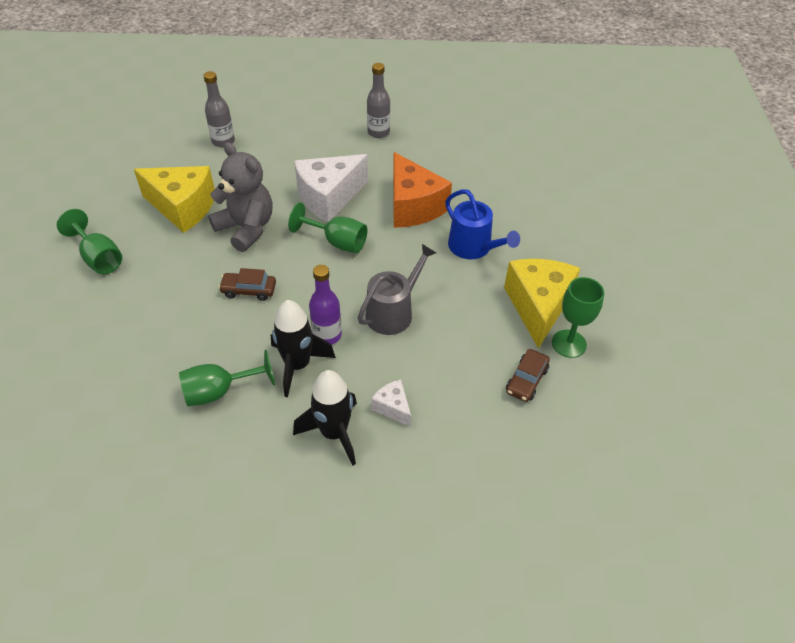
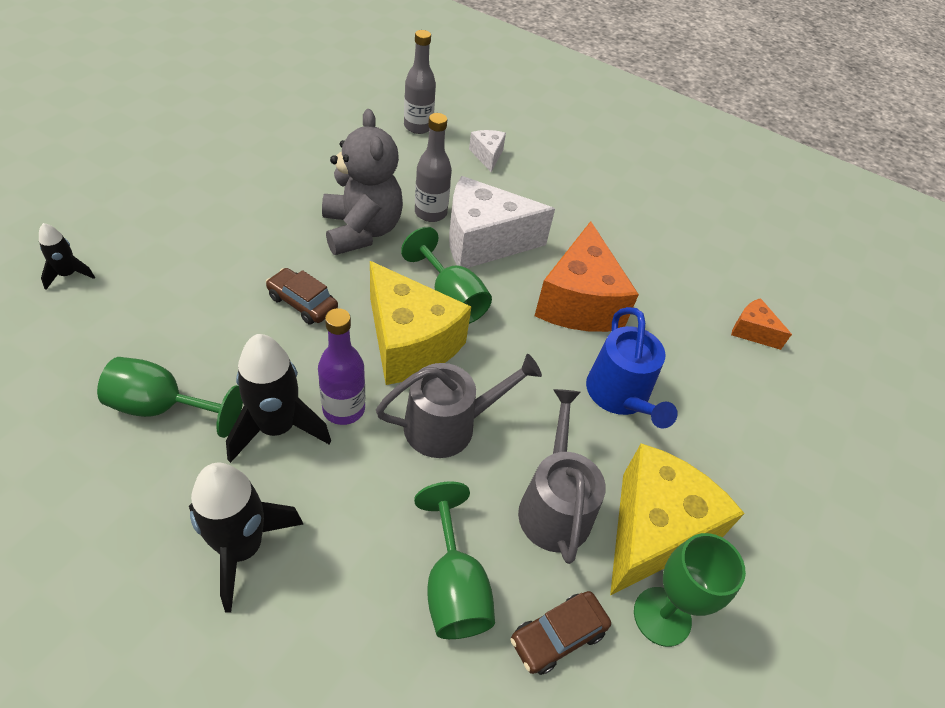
camera: 25 degrees right, 0 degrees up
green goblet [57,209,122,274] -> green goblet moved to [414,482,495,639]
yellow cheese [134,166,215,233] -> yellow cheese moved to [370,261,471,385]
grey bottle [367,63,390,138] -> grey bottle moved to [415,113,452,222]
white cheese [371,379,411,427] -> white cheese moved to [469,130,506,172]
none -> black rocket [39,223,95,290]
none -> grey watering can [518,389,606,564]
none -> orange cheese [731,298,792,350]

